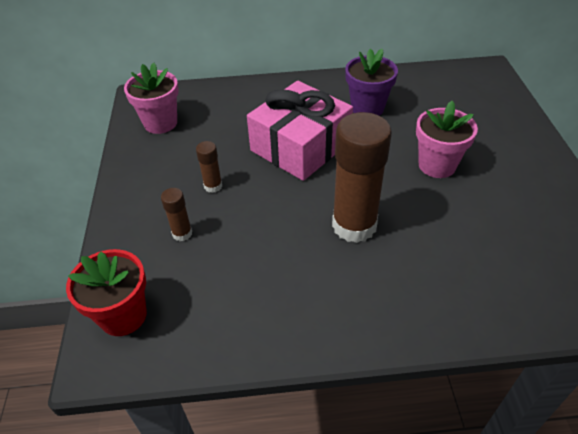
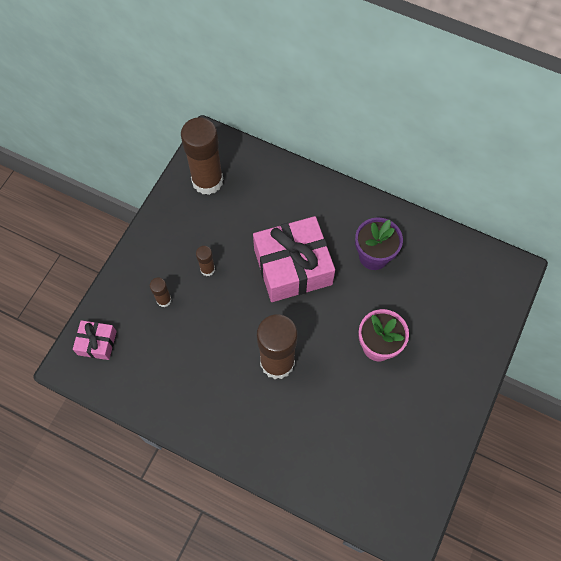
camera: 30 degrees right, 20 degrees up
red flower pot [66,249,147,336] -> pink gift [73,320,117,360]
pink flower pot [124,63,179,134] -> brown glue stick [181,117,223,195]

